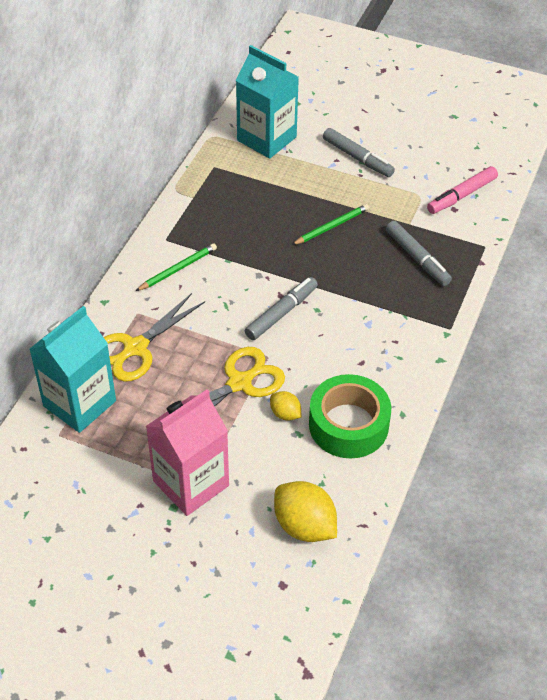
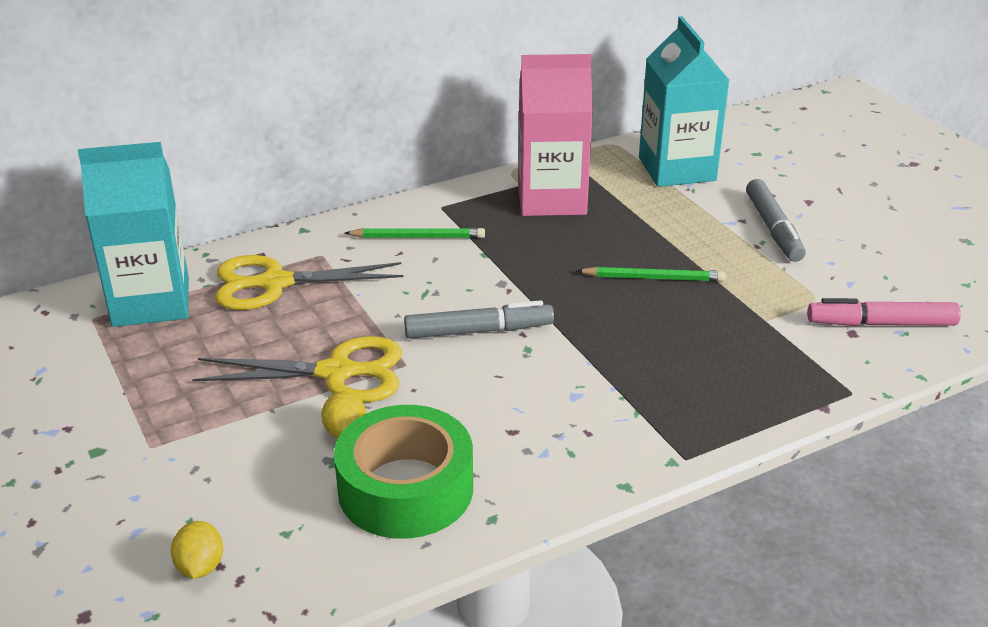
camera: 40 degrees right, 15 degrees down
pink carton [146,390,229,516] -> pink carton moved to [518,54,593,216]
yellow lemon [274,481,337,542] -> yellow lemon [171,521,223,579], size x0.53
grey marker [386,221,452,286] -> none

